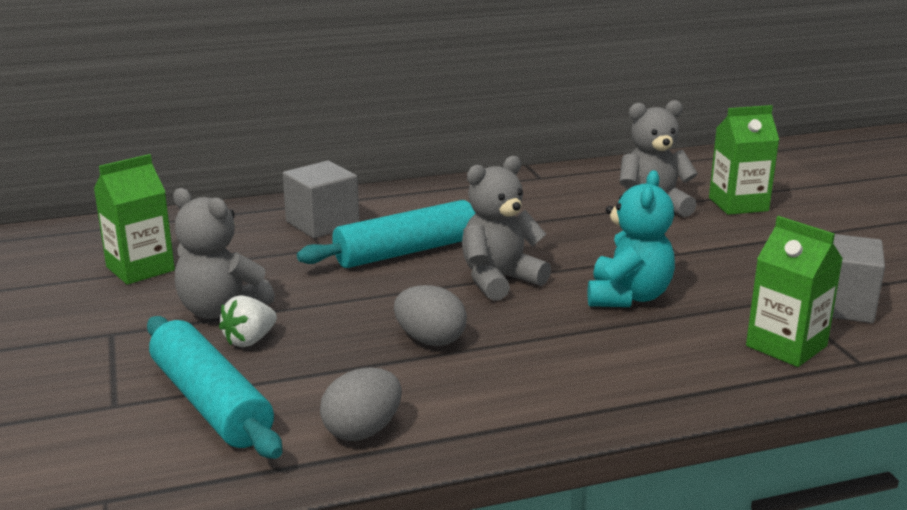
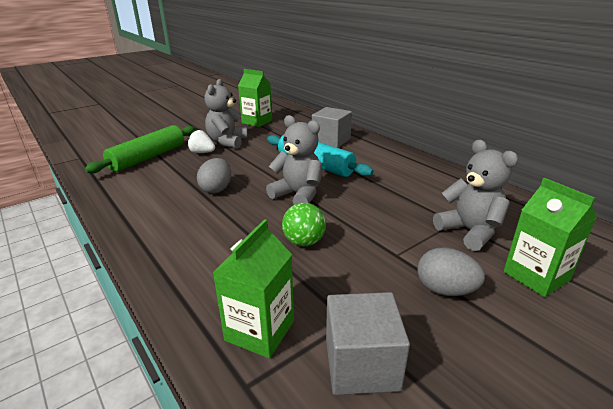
camera: 70 degrees right, 5 degrees up
turquoise rolling pin [147,316,282,459] -> green rolling pin [84,125,196,173]
grey egg [320,368,402,441] -> grey egg moved to [417,247,485,296]
turquoise teddy bear [588,170,675,307] -> green ball [282,203,326,246]

